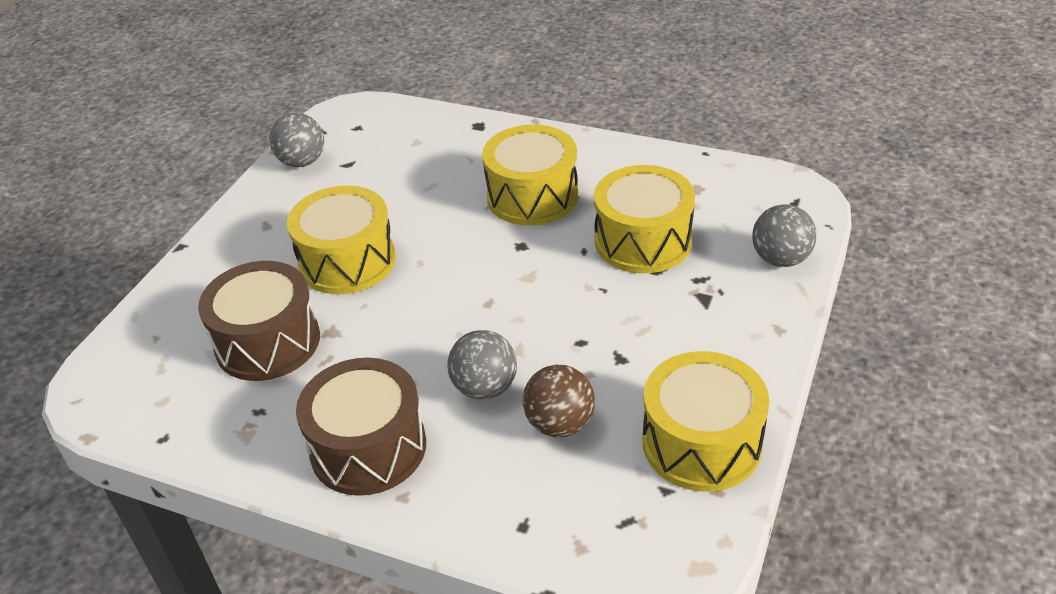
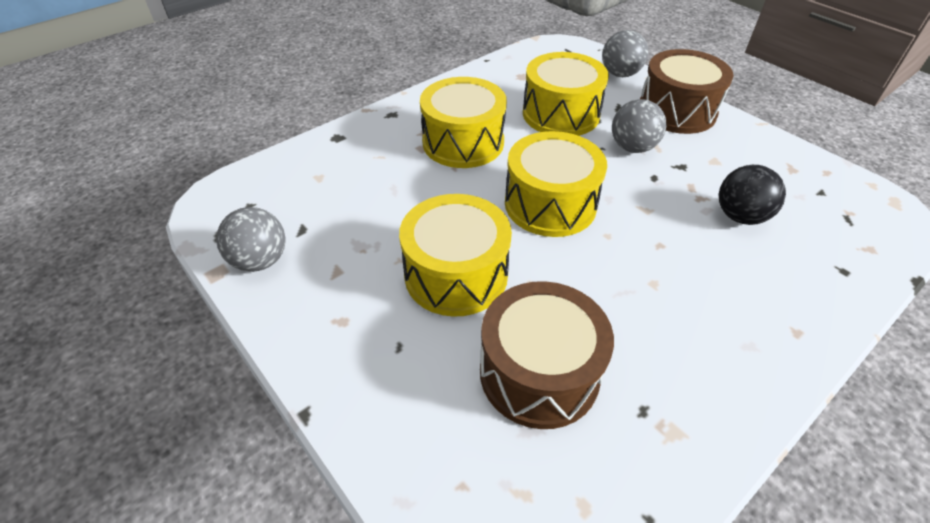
camera: 65 degrees left, 5 degrees up
brown drum [296,358,426,496] -> brown drum moved to [640,49,733,134]
grey ball [447,330,517,400] -> grey ball moved to [612,99,666,153]
brown ball [523,365,595,437] -> black ball [719,165,786,225]
yellow drum [643,351,769,492] -> yellow drum moved to [505,131,607,237]

